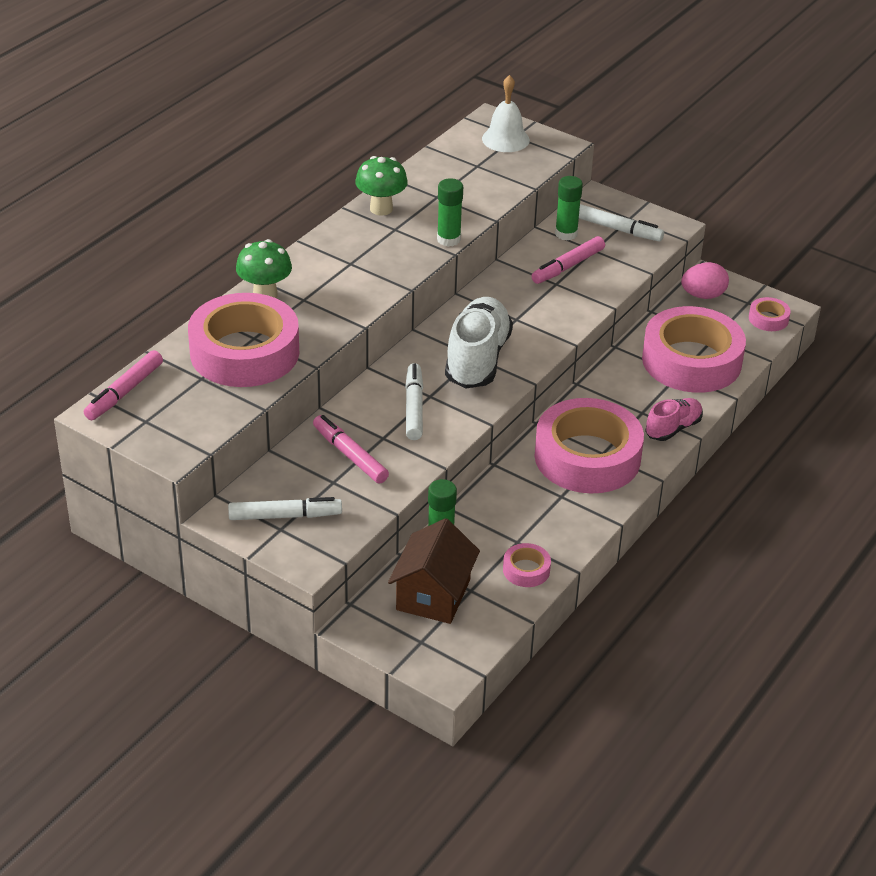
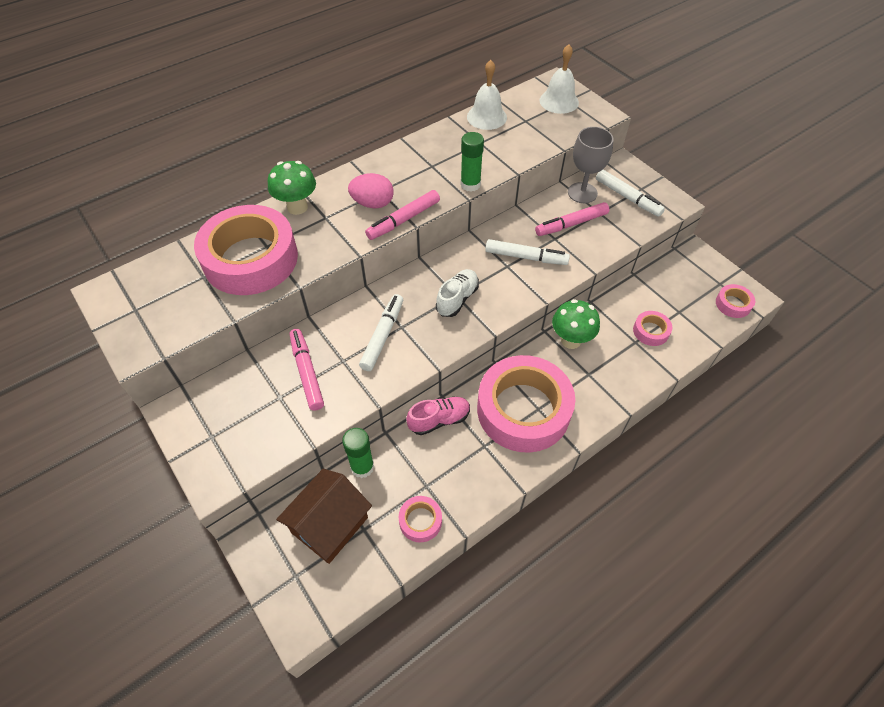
camera: 20 degrees right, 15 degrees up
pink marker [84,350,163,420] -> pink marker moved to [365,190,440,240]
white marker [228,497,342,520] -> white marker moved to [485,239,570,265]
green mushroom [355,156,408,216] -> green mushroom moved to [552,299,600,349]
white shoe [445,297,513,388] -> white shoe [436,269,479,317], size x0.56
green glue stick [555,176,583,240] -> grey goblet [568,127,614,203]
pink tape [642,306,746,393] -> pink tape [633,311,672,346], size x0.41
pink shoe [645,398,703,441] -> pink shoe moved to [406,397,470,435]
pink egg [681,262,729,299] -> pink egg moved to [348,173,394,208]
none -> white bell [467,60,507,130]

